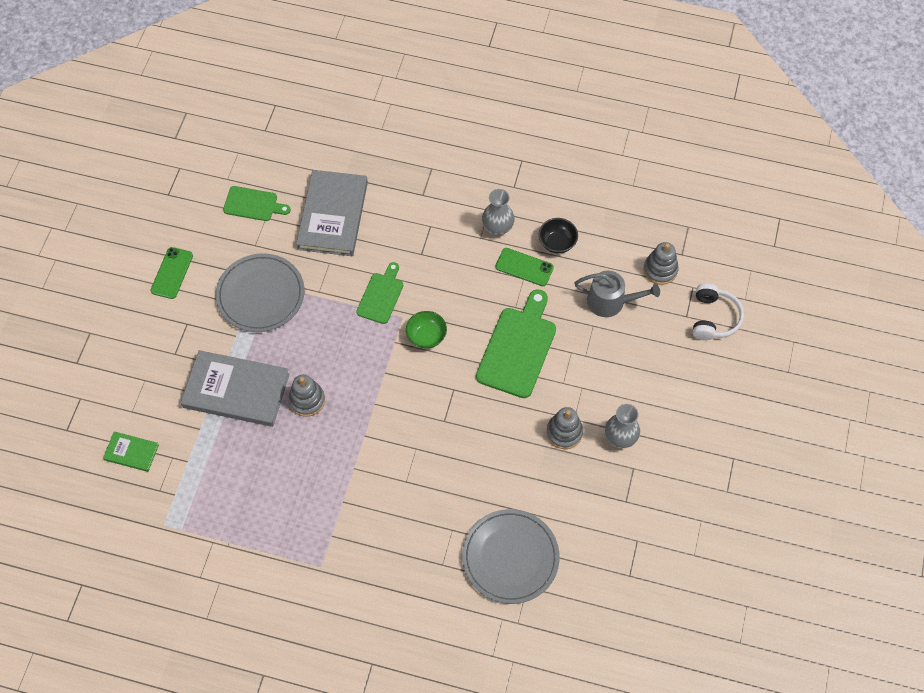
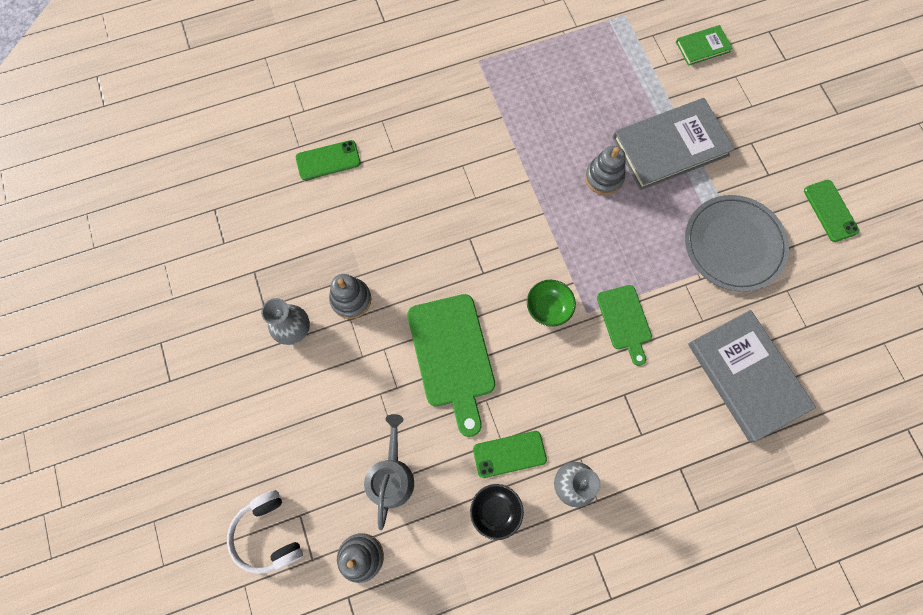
camera: 145 degrees right, 10 degrees up
green cutting board [223,186,291,221] -> none
grey plate [462,509,560,604] -> green phone [296,140,361,180]
grey watering can [574,271,660,317] -> grey watering can turned 120 degrees clockwise [364,414,414,530]

